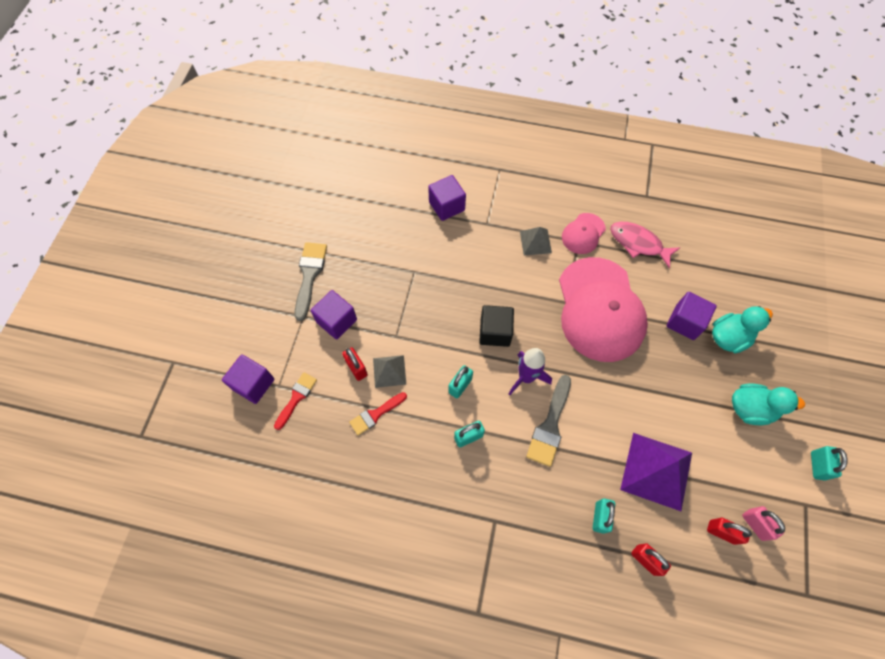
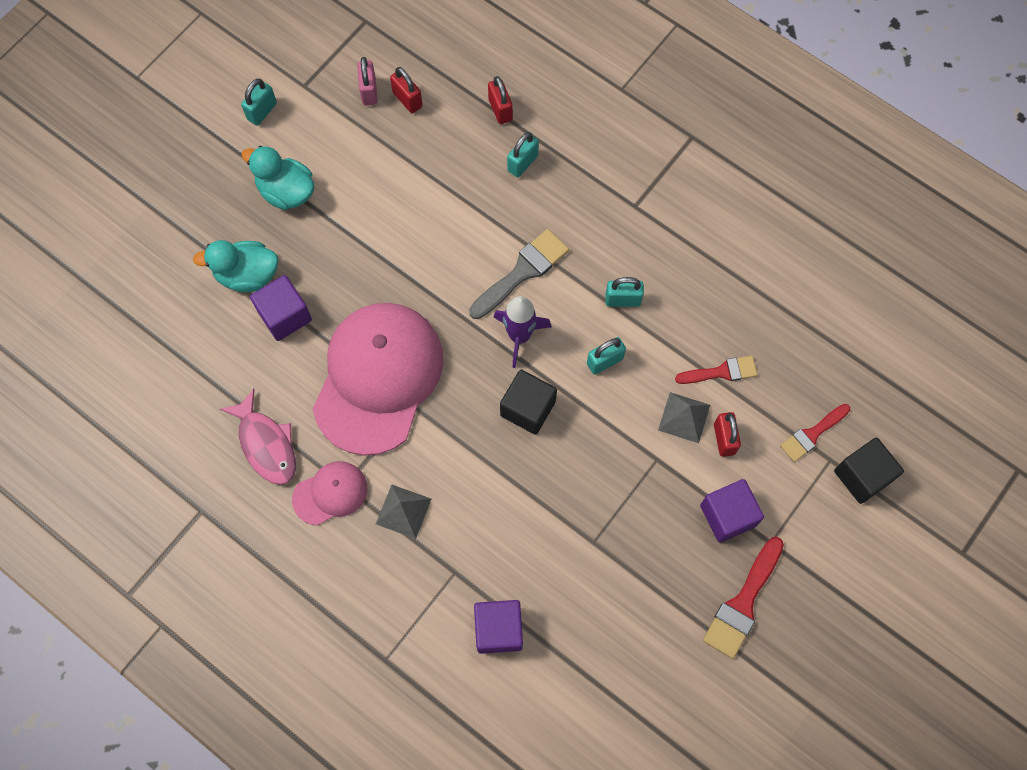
camera: 155 degrees left, 5 degrees up
purple cube [222,354,274,404] -> black cube [834,438,904,504]
grey brush [294,242,327,321] -> red brush [703,537,784,659]
purple pyramid [620,433,692,511] -> none

